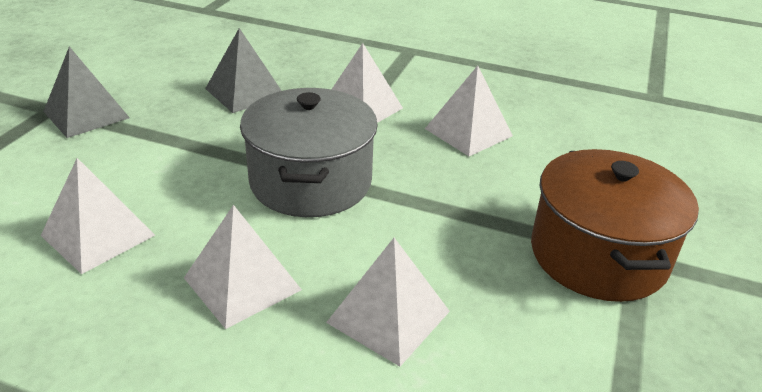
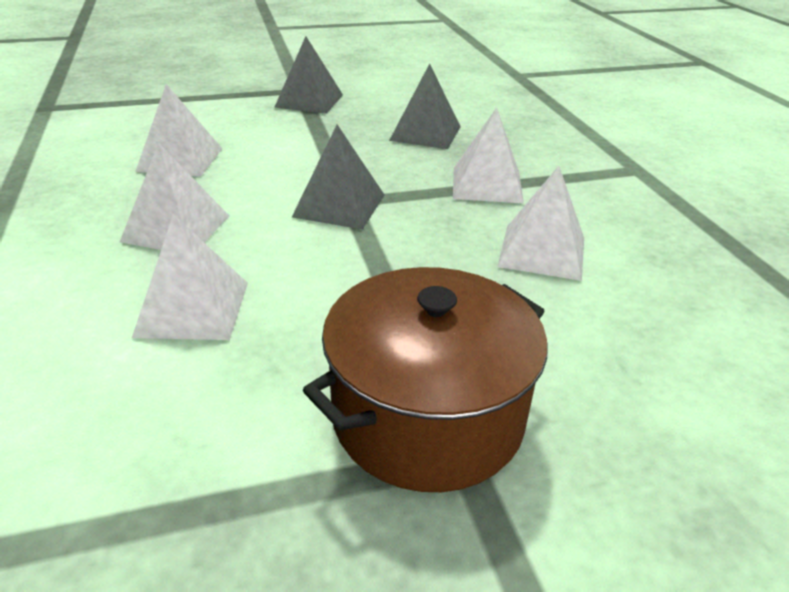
camera: 55 degrees right, 0 degrees up
grey pot [240,88,378,217] -> grey pyramid [292,125,384,229]

